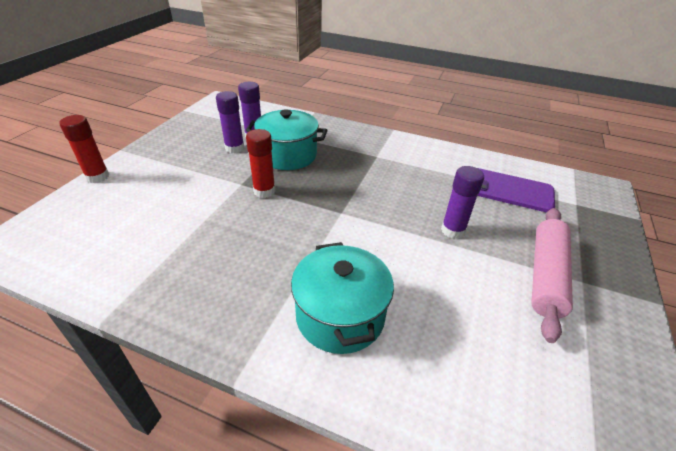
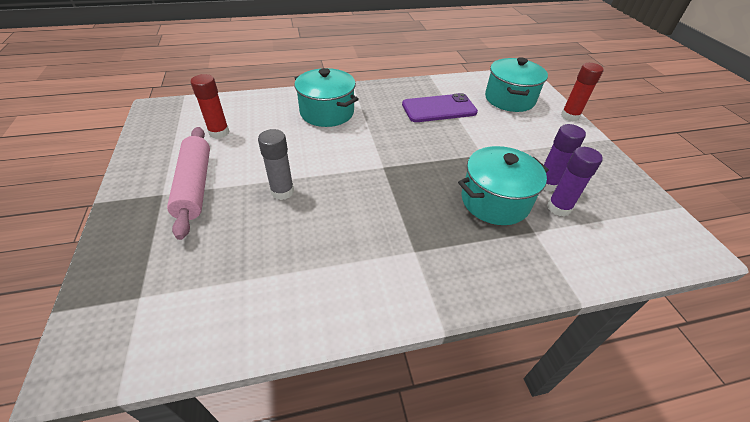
camera: 145 degrees right, 5 degrees up
red glue stick [246,129,275,198] -> red glue stick moved to [191,74,229,139]
purple glue stick [441,166,484,239] -> grey glue stick [258,129,294,200]
purple phone [477,168,555,212] -> purple phone moved to [402,93,478,122]
none -> turquoise pot [485,57,548,112]

